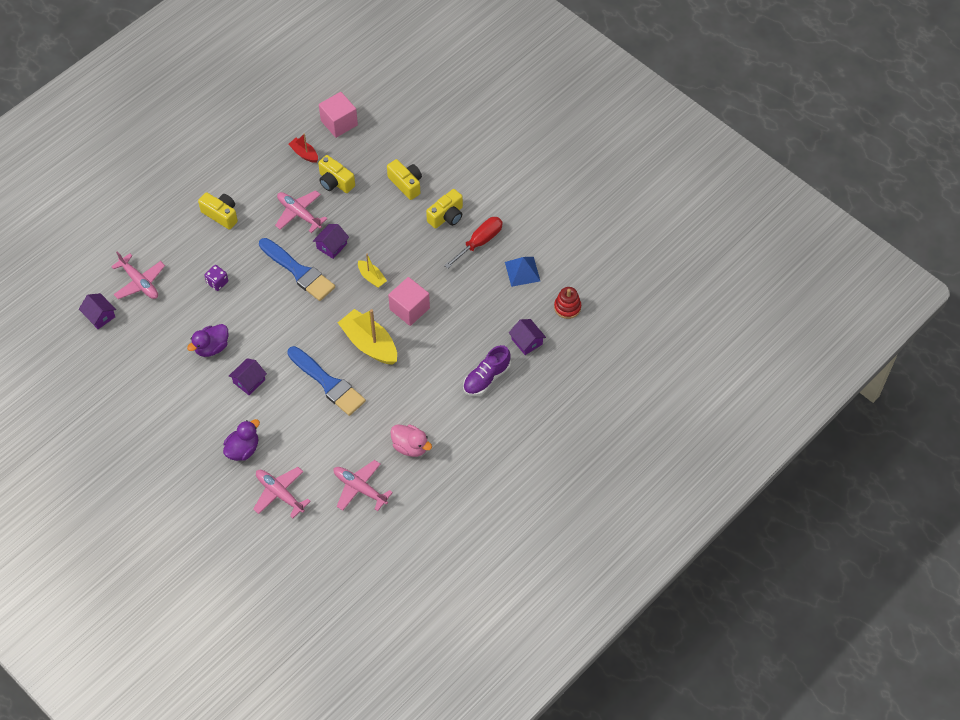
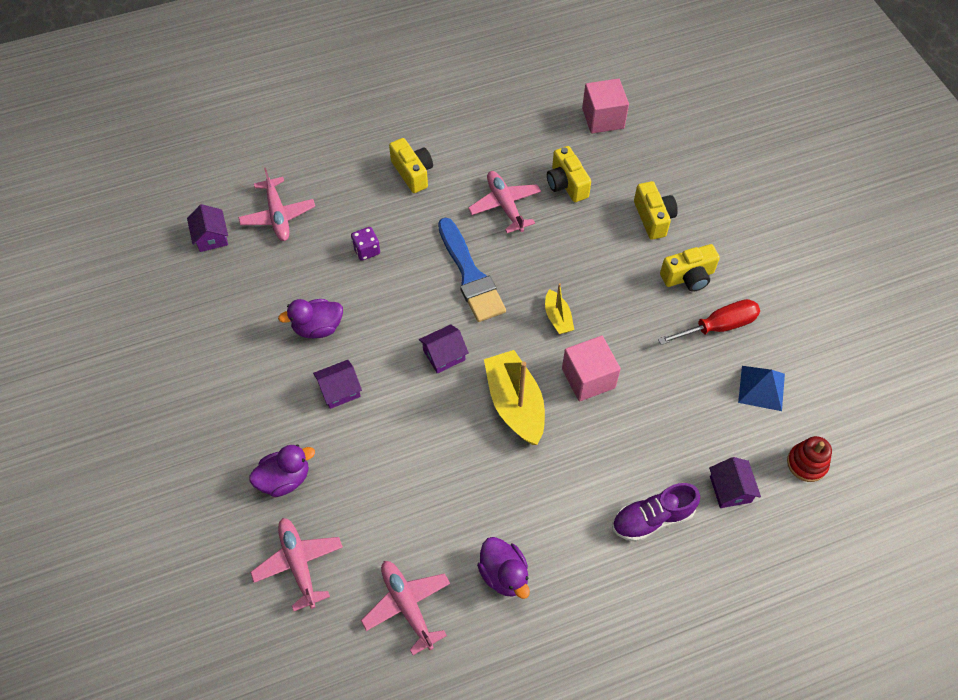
camera: 25 degrees right, 0 degrees up
blue brush [287,346,366,416] -> none
red boat [288,134,318,163] -> none
purple house [313,224,349,259] -> purple house moved to [419,324,469,374]
pink duck [390,425,432,457] -> purple duck [477,537,530,599]

